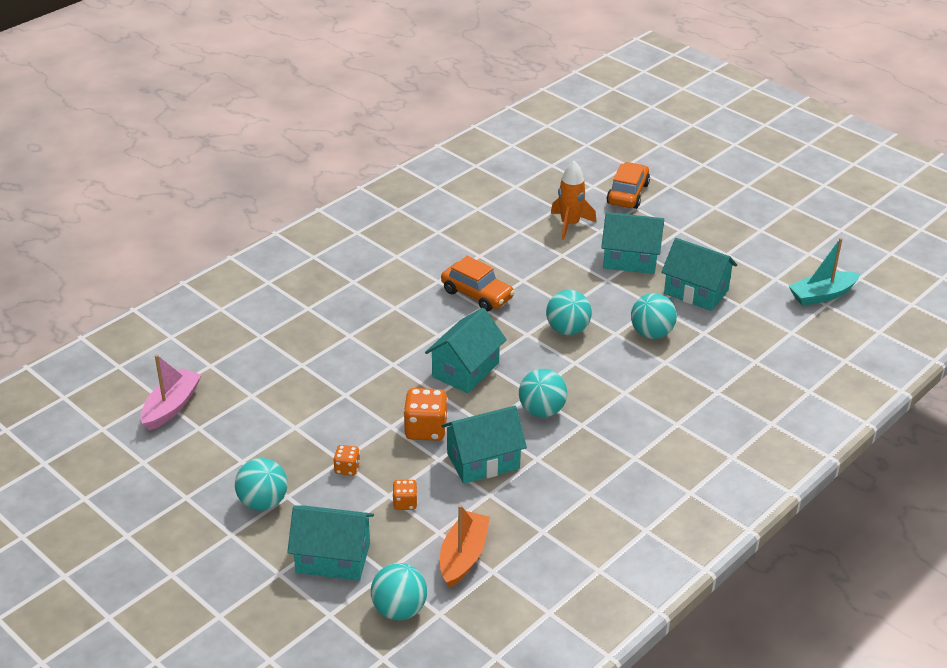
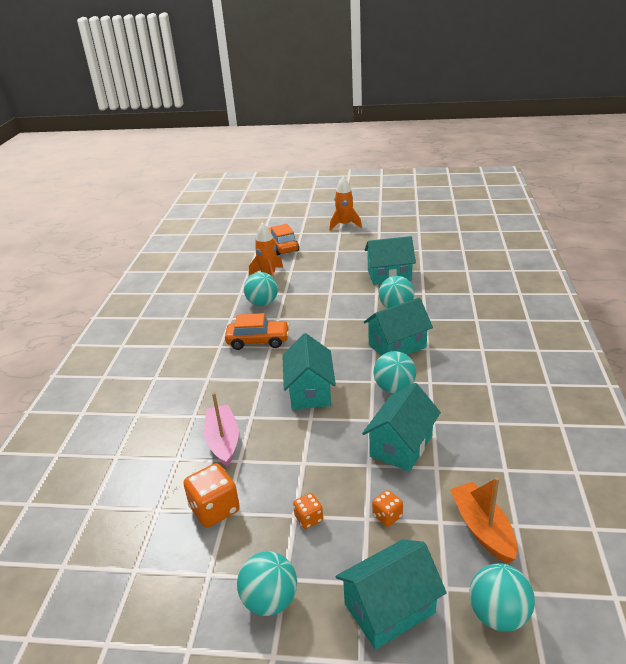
camera: 35 degrees left, 5 degrees down
pink boat [141,354,201,431] -> pink boat moved to [204,393,239,467]
orange dice [403,388,448,441] -> orange dice moved to [183,463,240,528]
turquoise ball [546,290,592,335] -> turquoise ball moved to [244,272,278,306]
turquoise house [601,212,664,274] -> turquoise house moved to [364,298,433,356]
turquoise boat [789,238,860,306] -> none
none -> orange rocket [330,177,362,231]

